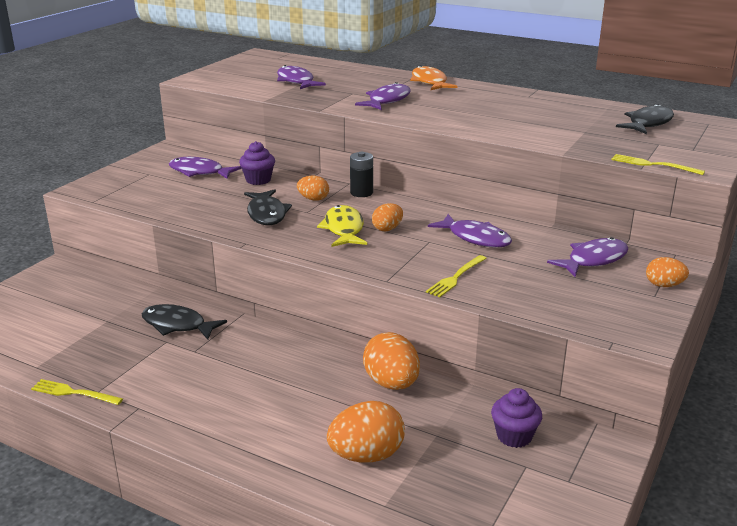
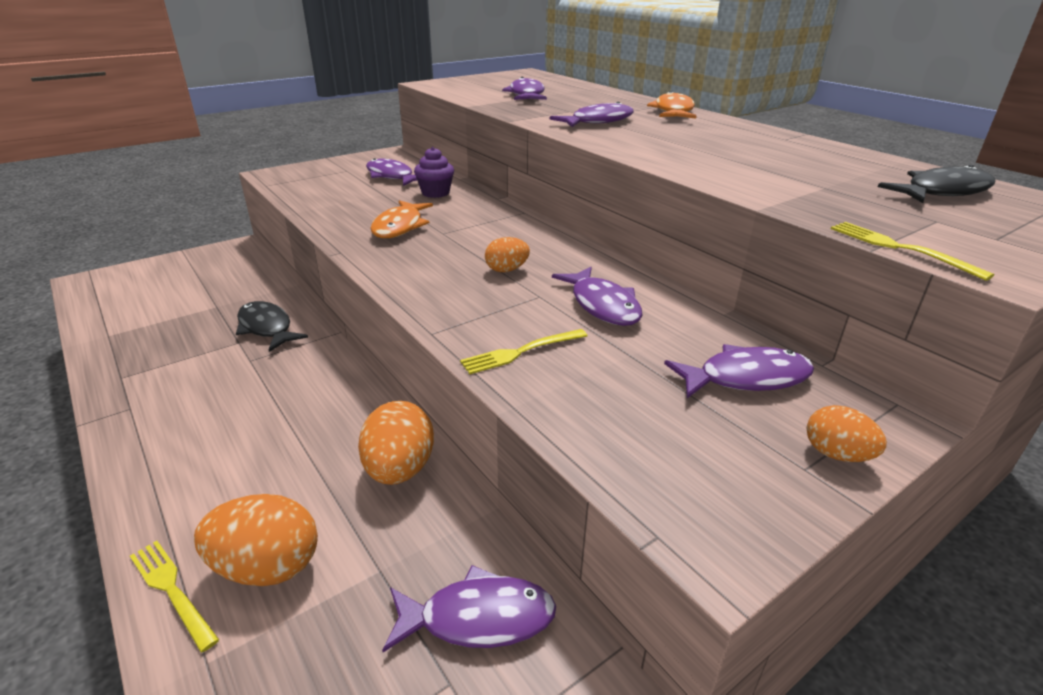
camera: 25 degrees right, 5 degrees up
yellow fork [31,379,123,405] -> yellow fork moved to [130,541,219,652]
black fish [244,189,292,225] -> orange fish [370,200,433,238]
orange egg [297,176,329,201] -> none
yellow fish [317,205,367,247] -> none
black battery [350,152,373,197] -> none
purple cupcake [491,388,542,448] -> purple fish [382,565,556,652]

